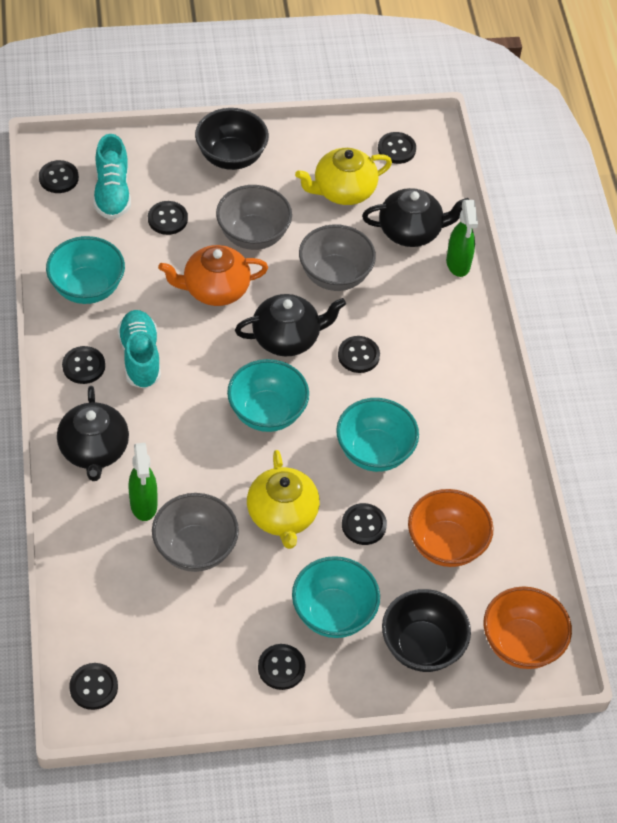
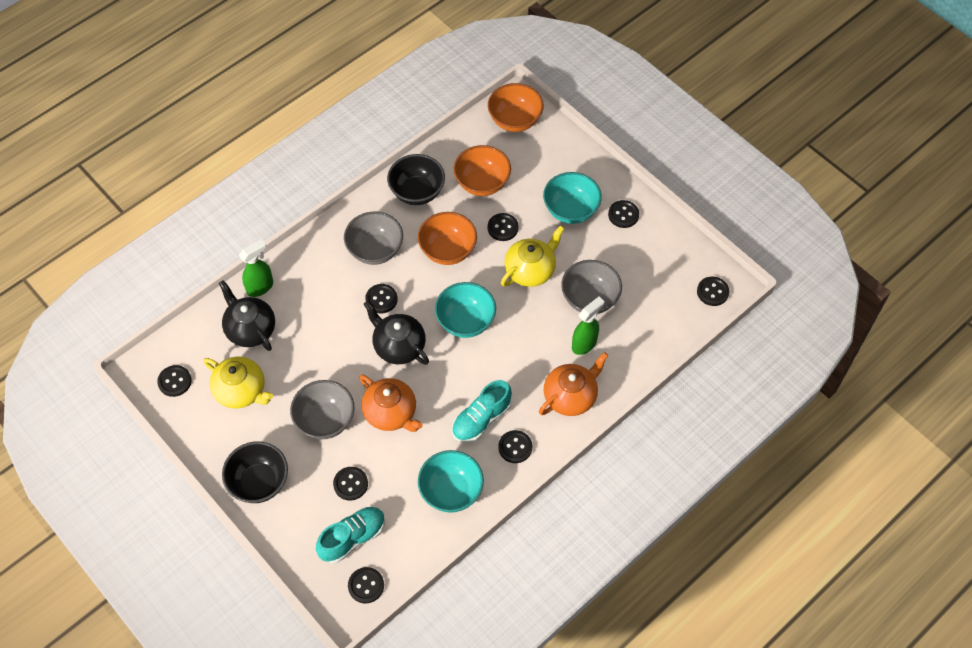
camera: 120 degrees left, 5 degrees up
black teapot [57,386,129,481] -> orange teapot [539,352,608,416]
grey bowl [299,224,376,291] -> grey bowl moved to [344,212,403,265]
turquoise bowl [336,398,419,472] -> orange bowl [418,212,477,265]
black bowl [382,589,471,672] -> black bowl moved to [387,154,445,205]

